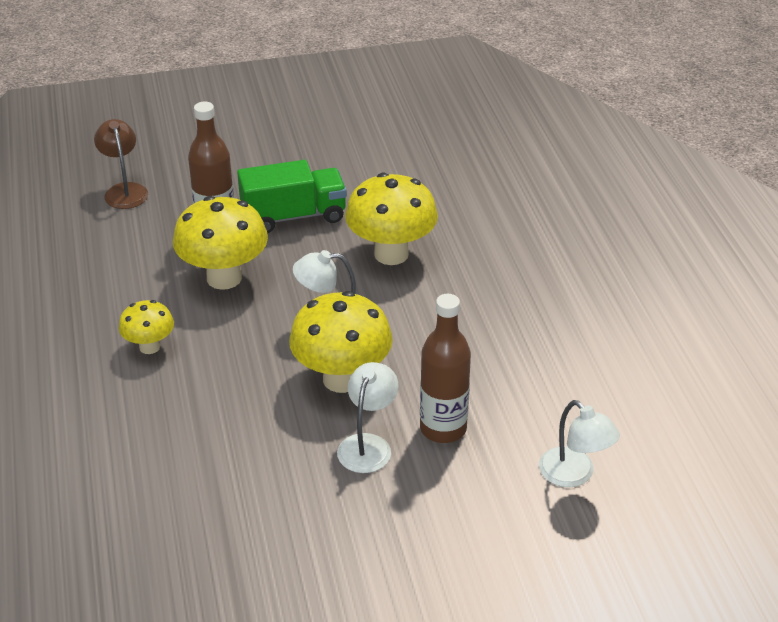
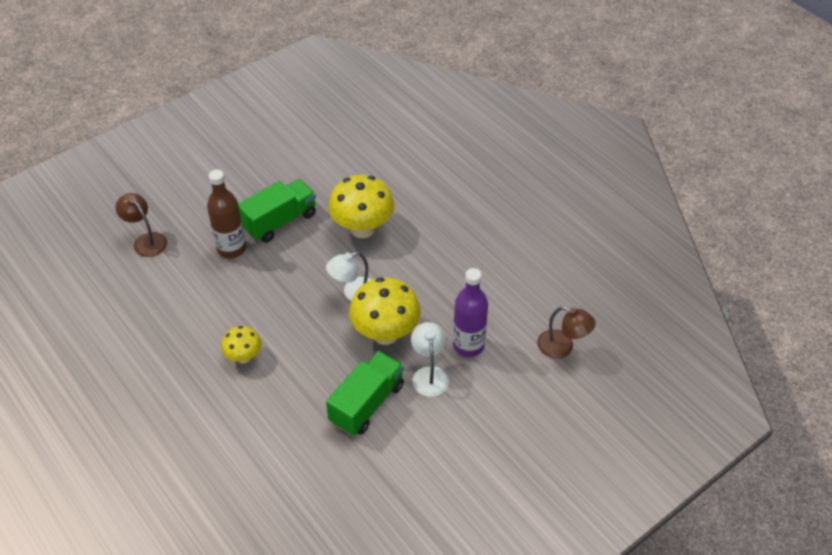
camera: 25 degrees left, 10 degrees up
yellow mushroom [173,196,268,290] -> none
brown bottle [420,294,471,443] -> purple bottle [453,268,488,357]
white lamp [539,400,620,487] -> brown lamp [537,306,596,359]
none -> green truck [326,351,404,436]

